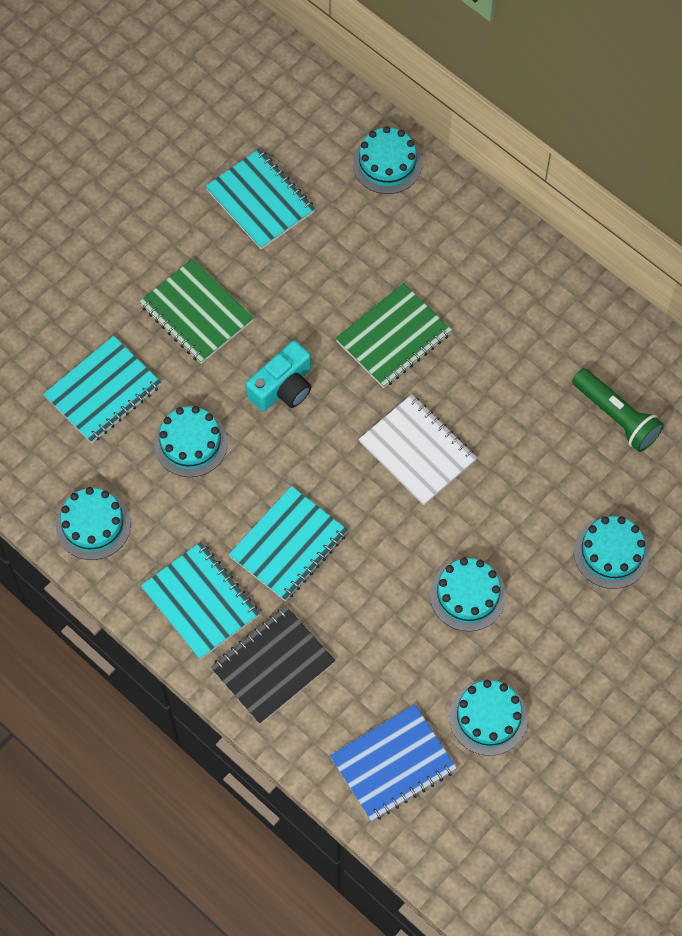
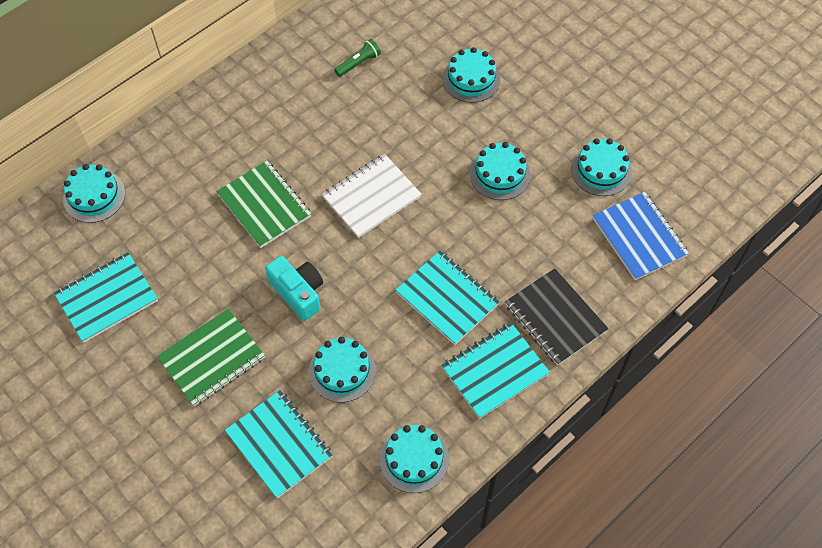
camera: 85 degrees left, 5 degrees down
green flashlight [572,368,664,452] -> green flashlight [334,39,381,77], size x0.62

